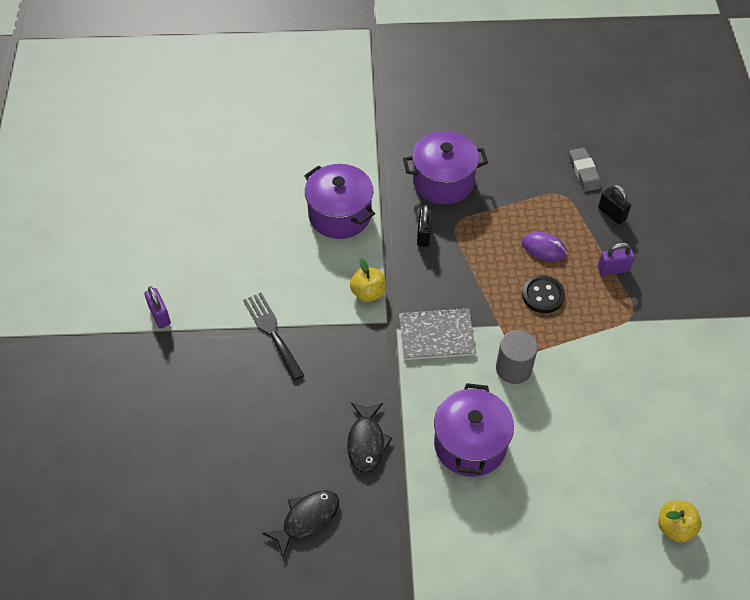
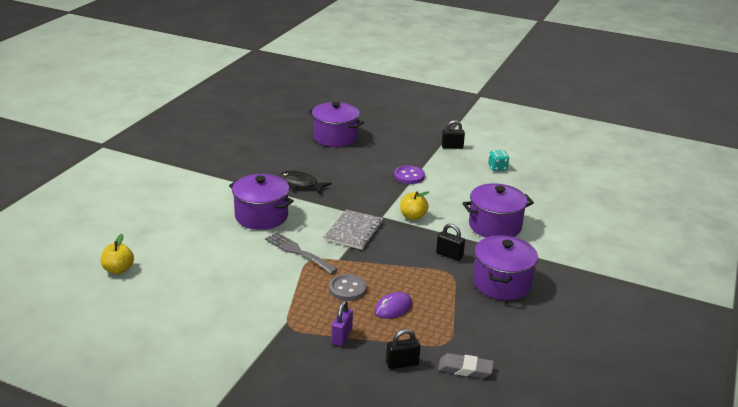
camera: 115 degrees right, 25 degrees down
purple padlock [144,286,171,328] -> black padlock [442,120,465,149]
black fork [243,293,304,381] -> purple button [394,166,425,184]
black fish [262,490,339,558] -> none
grey cylinder [496,330,538,384] -> grey fork [265,232,338,274]
black button [522,275,565,313] -> grey button [329,274,367,301]
none -> purple pot [308,102,364,147]
none -> turquoise dice [488,150,509,171]

